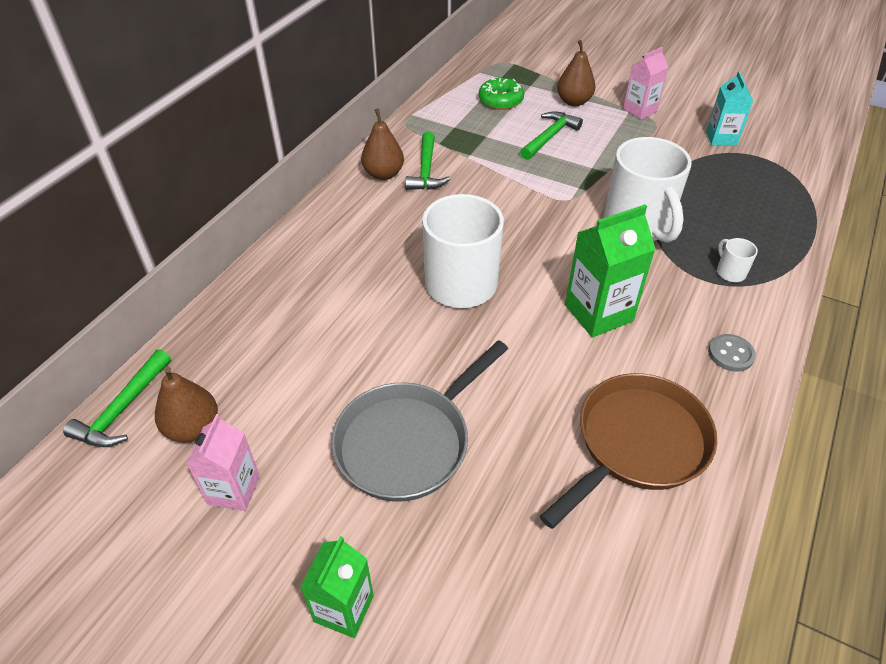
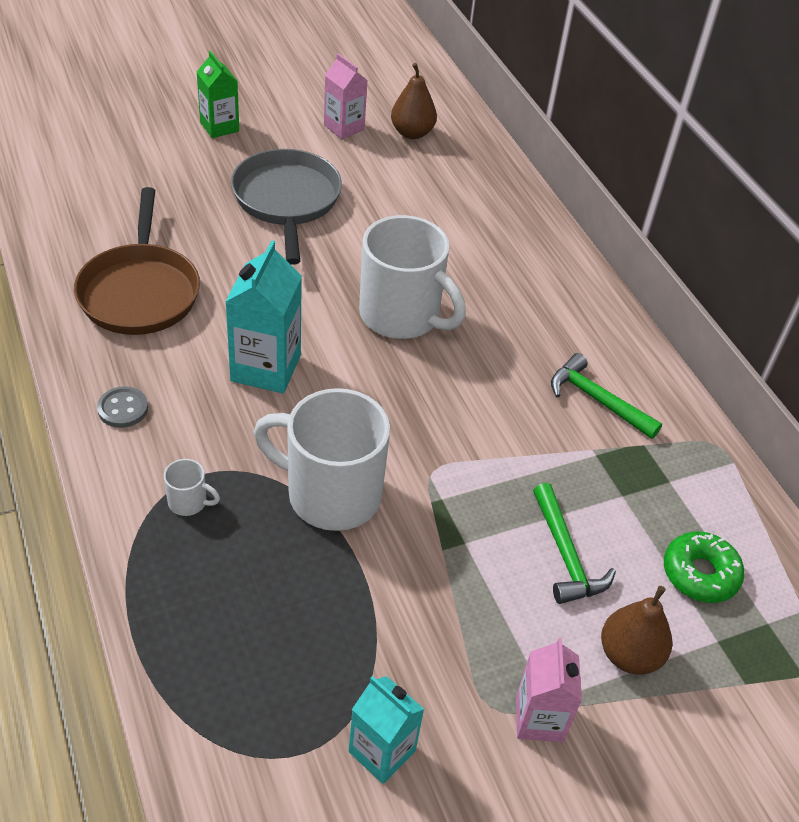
camera: 125 degrees right, 0 degrees up
green hammer [63,349,171,447] -> none
brown pear [361,108,404,180] -> none
green carton [565,204,656,337] -> turquoise carton [225,240,302,393]

